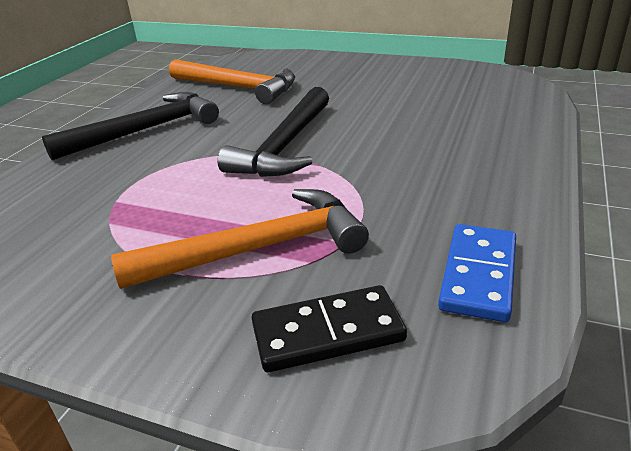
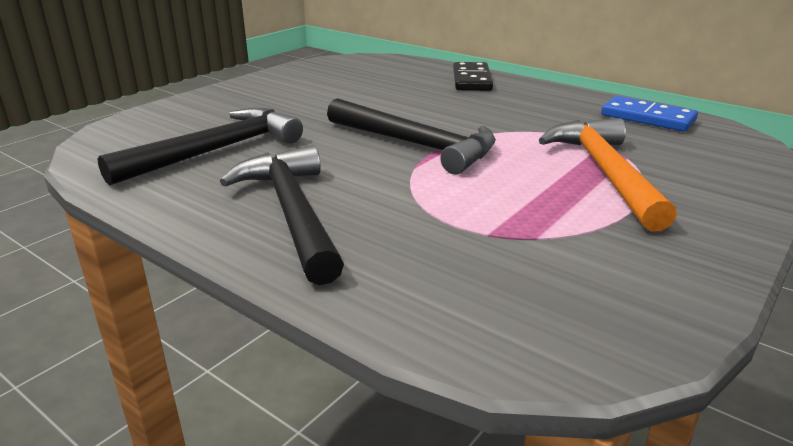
camera: 75 degrees left, 5 degrees down
orange hammer [169,59,295,104] -> black hammer [98,108,303,185]
black domino [252,285,407,372] -> black domino moved to [453,62,493,91]

